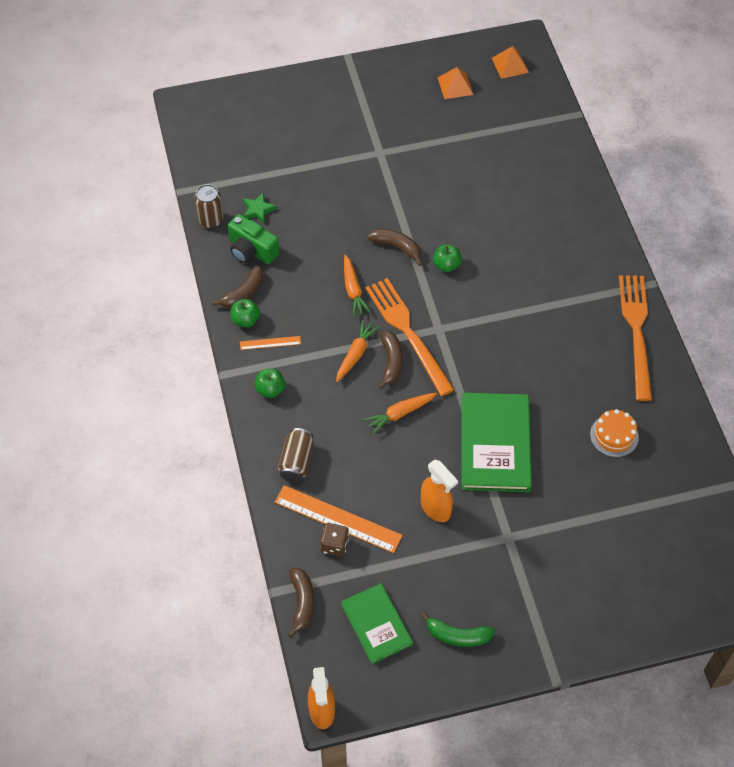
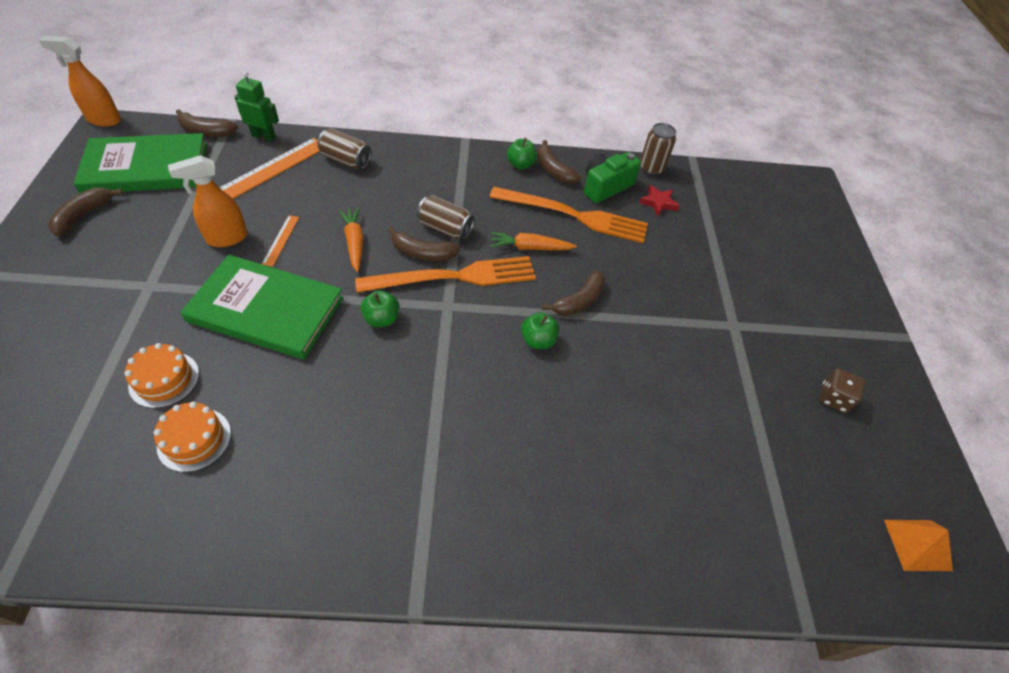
camera: 100 degrees right, 5 degrees down
orange ruler [240,336,301,350] -> orange ruler moved to [262,215,299,267]
green star [243,193,277,224] -> red star [639,185,680,217]
green apple [255,369,285,398] -> green apple moved to [361,290,400,327]
brown dice [320,523,349,557] -> brown dice moved to [819,368,865,413]
orange carrot [336,320,379,382] -> brown can [417,195,475,240]
green book [341,583,413,664] -> green book [73,133,207,194], size x1.60
green banana [421,612,495,647] -> brown banana [48,188,123,236]
orange pyramid [438,67,473,99] -> none
orange fork [619,275,652,401] -> orange fork moved to [490,187,648,243]
none -> orange cake [125,343,199,408]
none -> green robot [235,71,279,142]

